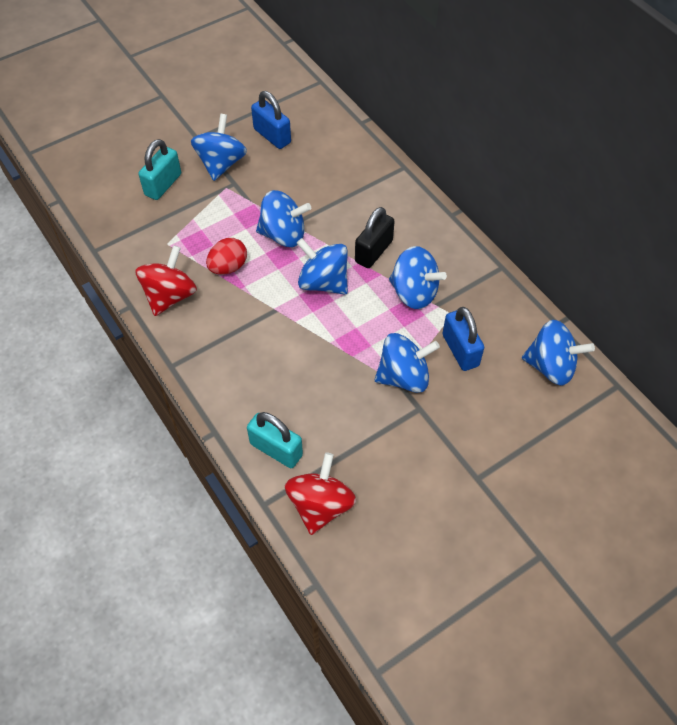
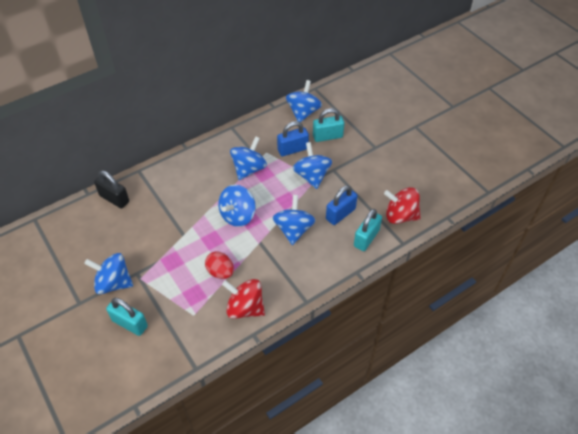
camera: 90 degrees left, 5 degrees down
blue padlock [251,91,291,149] -> blue padlock moved to [326,185,357,225]
blue spinning top [256,190,311,247] -> blue spinning top moved to [273,195,316,245]
black padlock [355,207,395,268] -> black padlock moved to [94,171,129,209]
none -> turquoise padlock [313,108,344,142]

